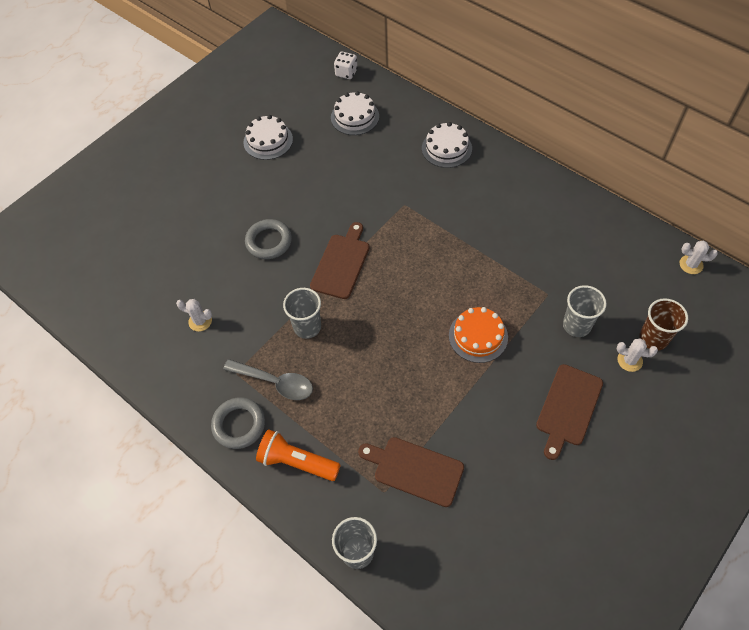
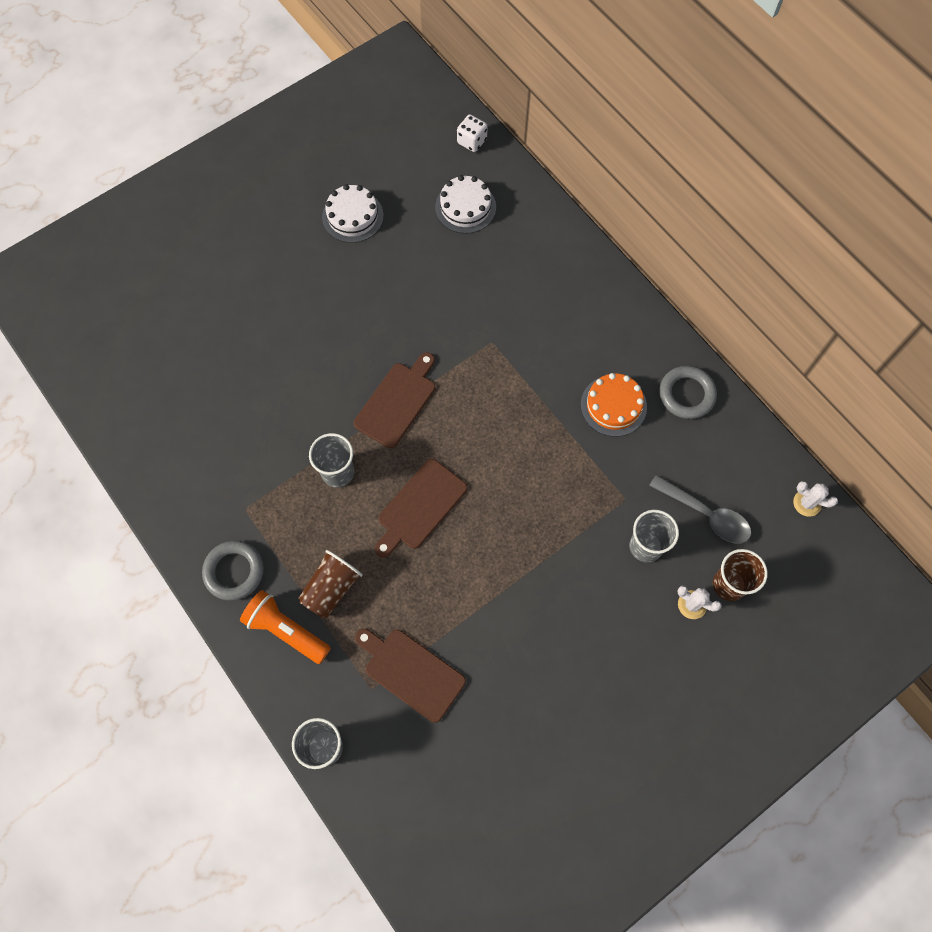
camera: 10 degrees right, 10 degrees up
white cactus [176,299,212,332] -> none
grey spoon [223,359,313,400] -> grey spoon moved to [649,475,751,544]
grey ring [245,219,292,259] -> grey ring moved to [660,366,717,419]
white cake [422,122,472,168] -> none
orange cake [449,307,508,363] -> orange cake moved to [581,373,647,437]
brown cutting board [536,364,603,460] -> brown cutting board moved to [375,459,467,558]
none -> brown cup [298,550,363,618]

